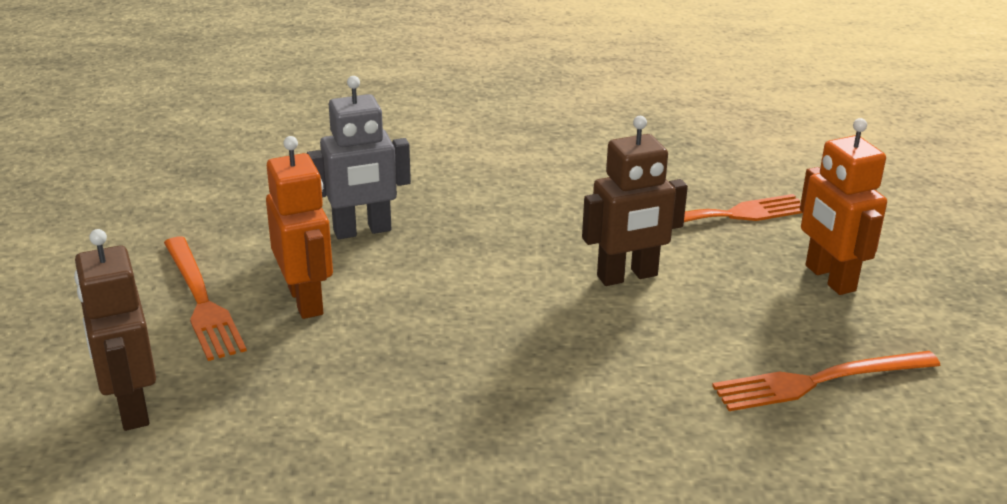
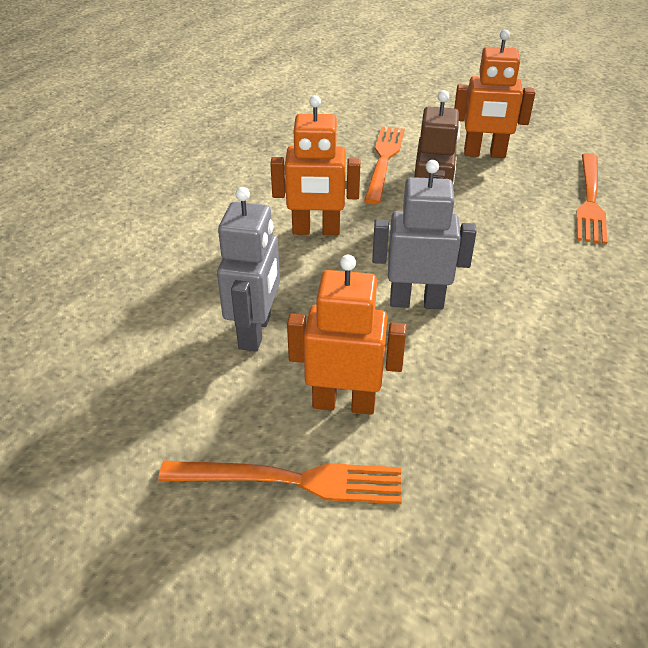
camera: 60 degrees left, 10 degrees up
brown robot [74,229,156,431] -> none
none -> orange robot [270,95,360,235]
none -> grey robot [372,160,477,310]

